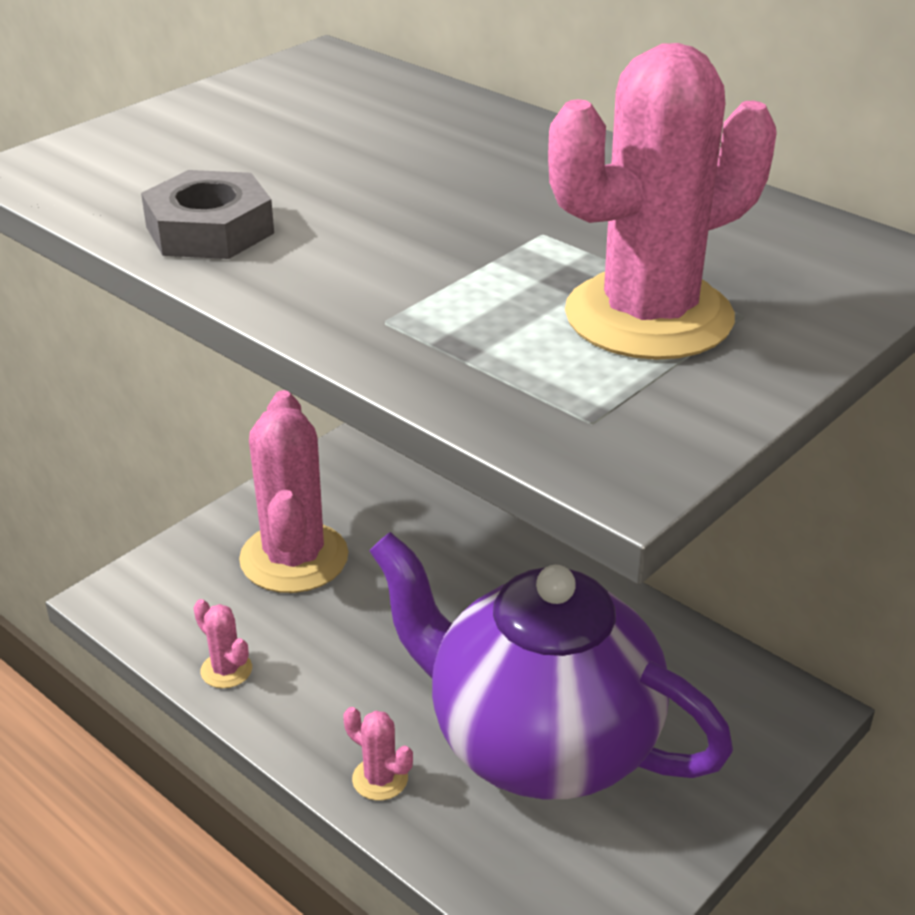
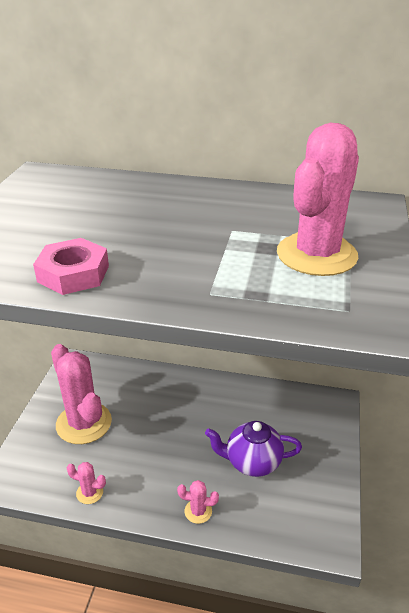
camera: 30 degrees left, 0 degrees up
grey nut [141,170,274,259] -> pink nut [33,238,109,295]
purple teapot [369,532,733,799] -> purple teapot [205,421,302,477], size x0.52

